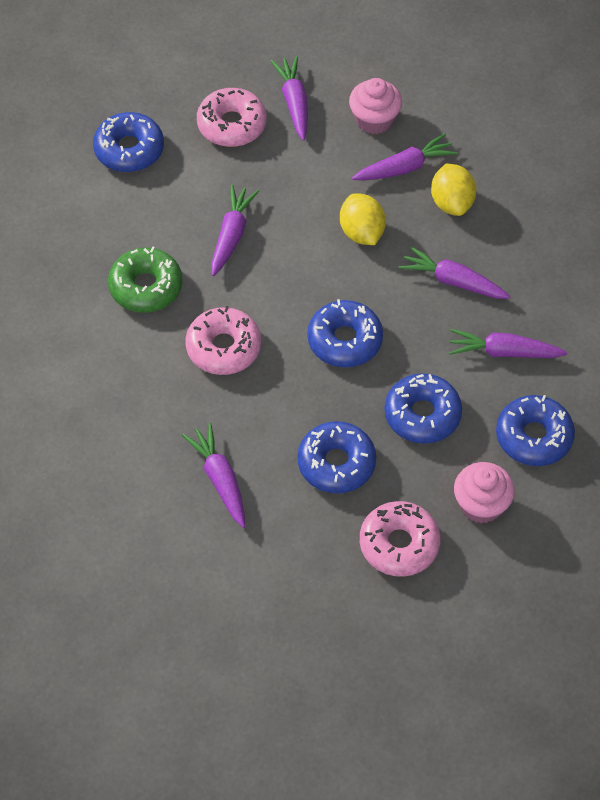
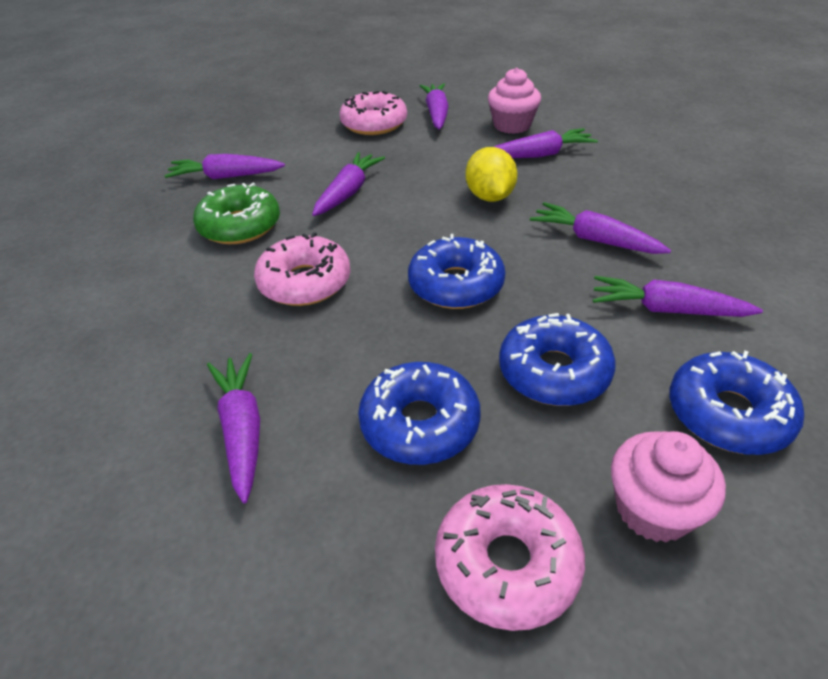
camera: 10 degrees right, 15 degrees down
blue donut [93,112,164,172] -> none
yellow lemon [431,163,476,216] -> none
none -> purple carrot [164,154,285,179]

